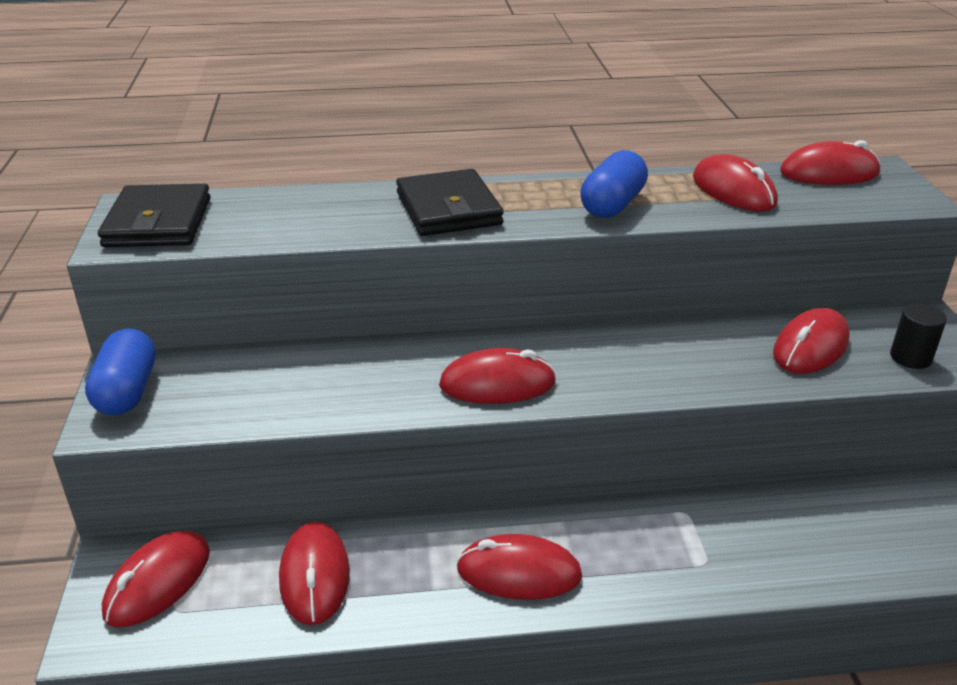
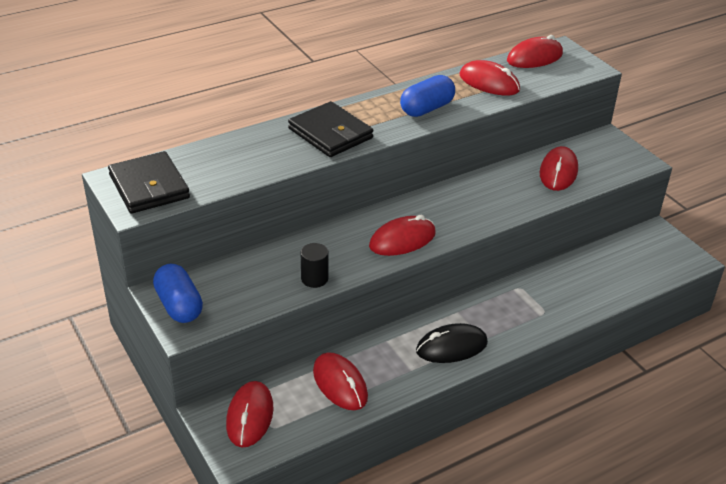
camera: 25 degrees left, 5 degrees up
red mouse [456,534,582,600] -> black mouse [416,323,488,363]
blue capsule [580,150,648,218] -> blue capsule turned 45 degrees clockwise [400,75,455,117]
black cylinder [890,304,947,369] -> black cylinder moved to [301,243,328,288]

